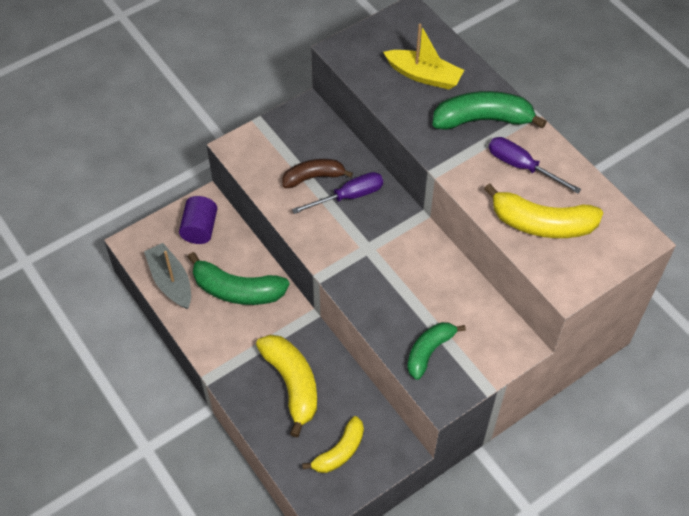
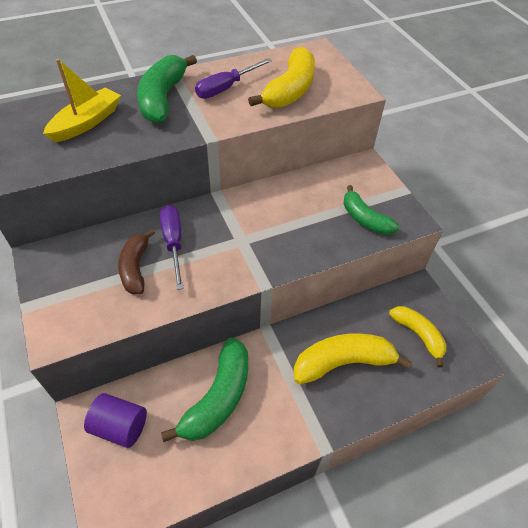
camera: 80 degrees left, 5 degrees down
grey boat [144,243,191,309] -> none

